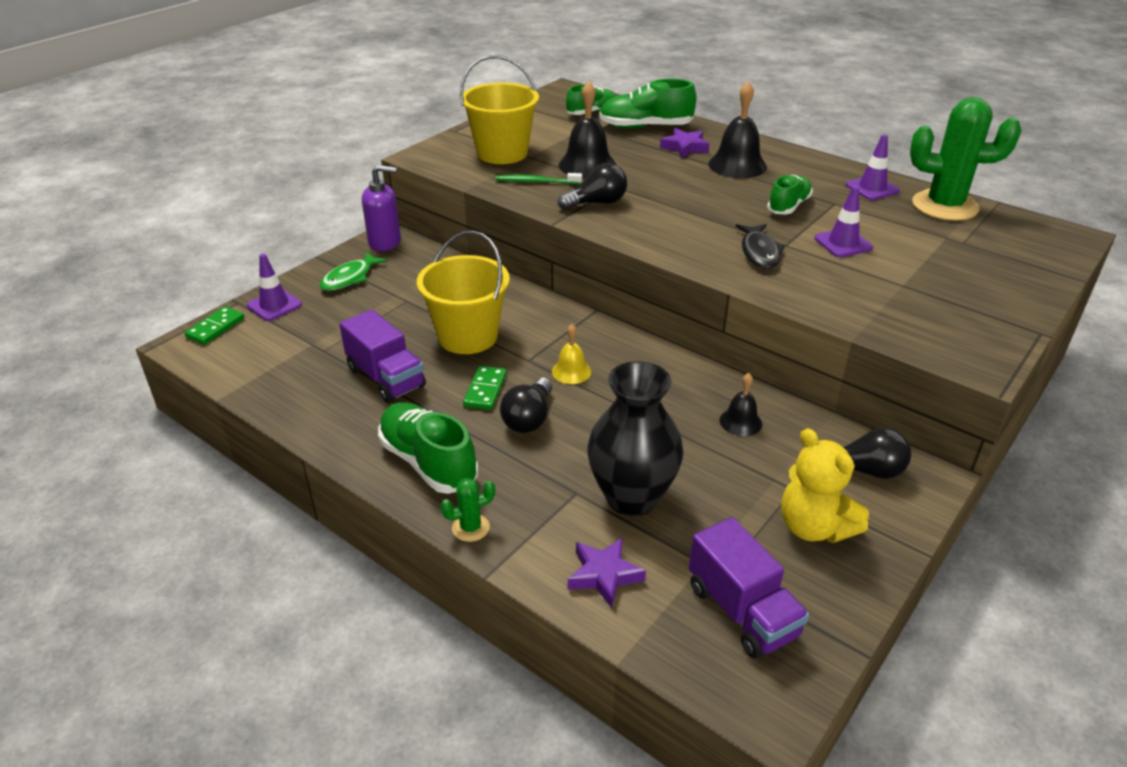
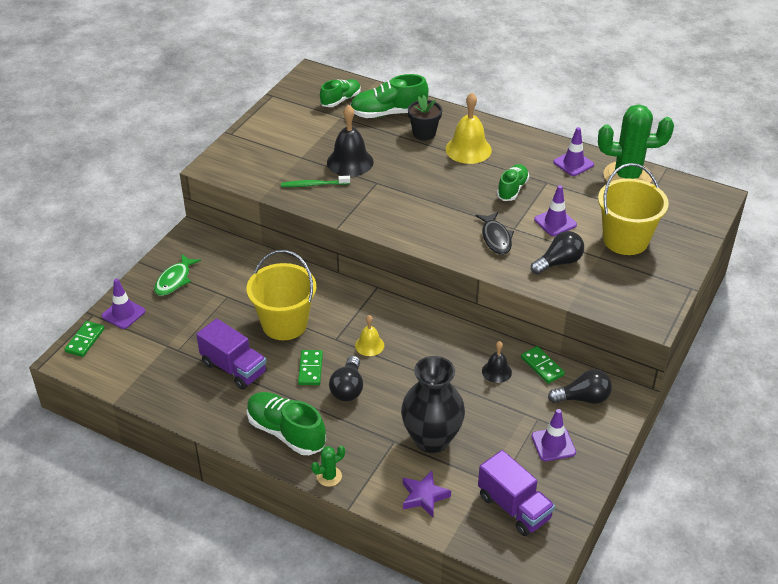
camera: 10 degrees left, 5 degrees up
purple soap dispenser [362,165,401,251] -> none
yellow bucket [460,55,539,164] -> yellow bucket moved to [598,163,669,255]
black light bulb [558,163,627,210] -> black light bulb moved to [531,231,584,274]
purple star [660,128,709,158] -> black flower pot [408,95,442,140]
black bell [708,81,767,178] -> yellow bell [446,93,492,164]
yellow teddy bear [781,428,869,543] -> purple traffic cone [532,409,576,461]
none -> green domino [521,346,565,384]

